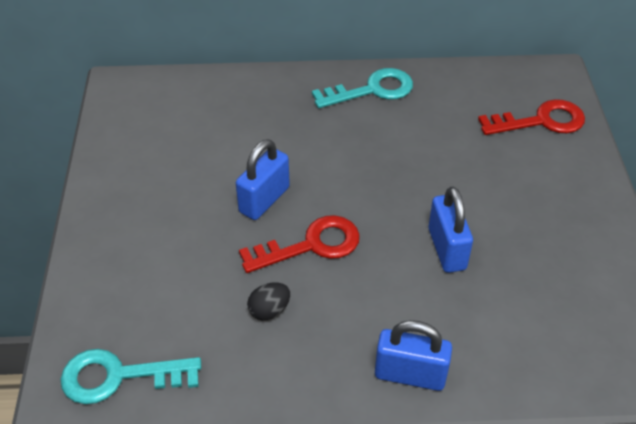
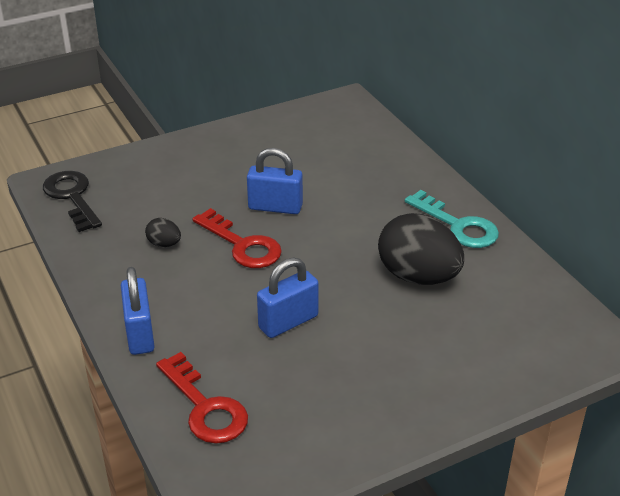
camera: 65 degrees right, 10 degrees down
turquoise key [60,349,201,404] -> black key [43,171,102,232]
red key [478,99,585,135] -> red key moved to [156,352,248,444]
none -> black egg [378,213,464,285]

